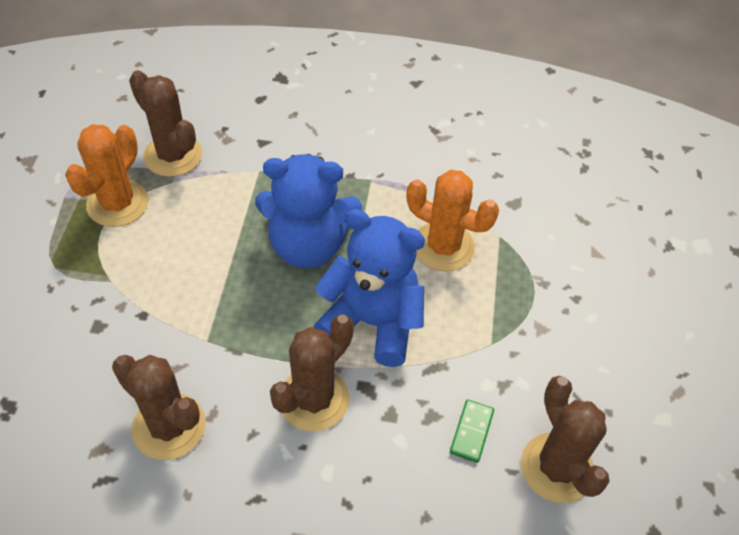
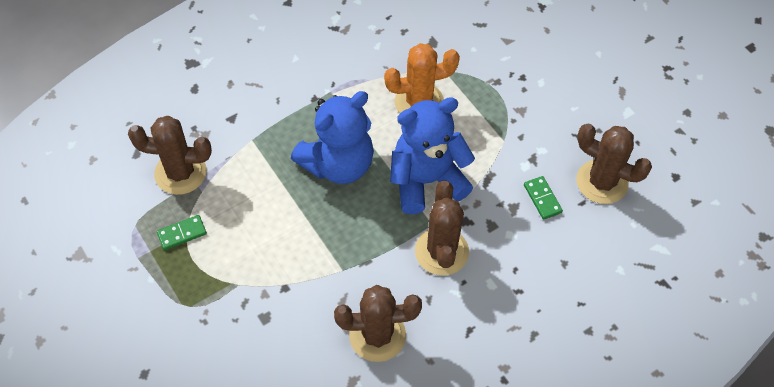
camera: 40 degrees left, 5 degrees up
orange cactus [65,124,148,227] -> green domino [157,215,207,250]

